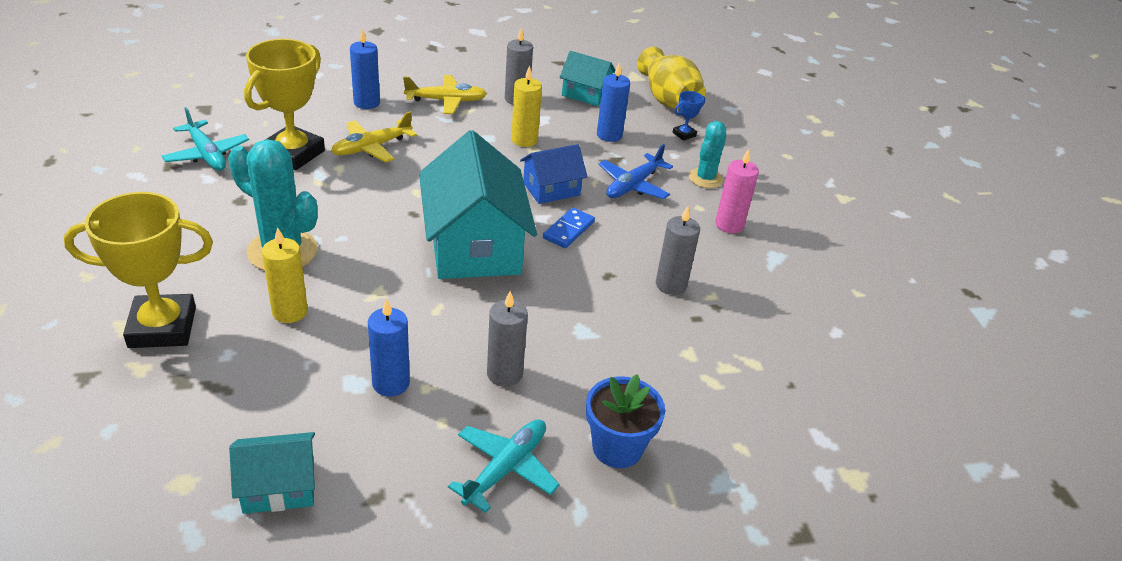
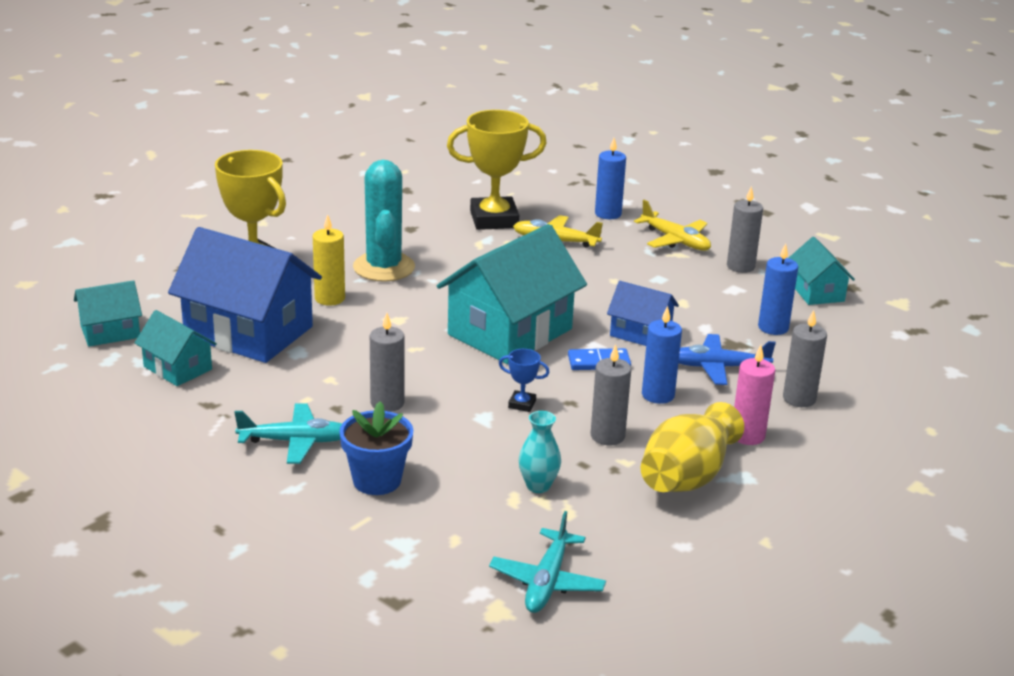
camera: 55 degrees right, 10 degrees down
turquoise plane [162,107,249,171] -> turquoise plane moved to [489,511,606,613]
blue candle [368,298,410,397] -> blue candle moved to [642,305,682,404]
yellow candle [511,65,542,147] -> none
yellow vase [637,47,706,109] -> yellow vase moved to [641,402,744,492]
blue trophy [672,91,705,141] -> blue trophy moved to [499,349,550,412]
turquoise cactus [689,121,726,188] -> grey candle [783,310,827,407]
none -> turquoise house [74,280,142,347]
none -> blue house [168,227,322,363]
none -> turquoise vase [519,411,561,493]

